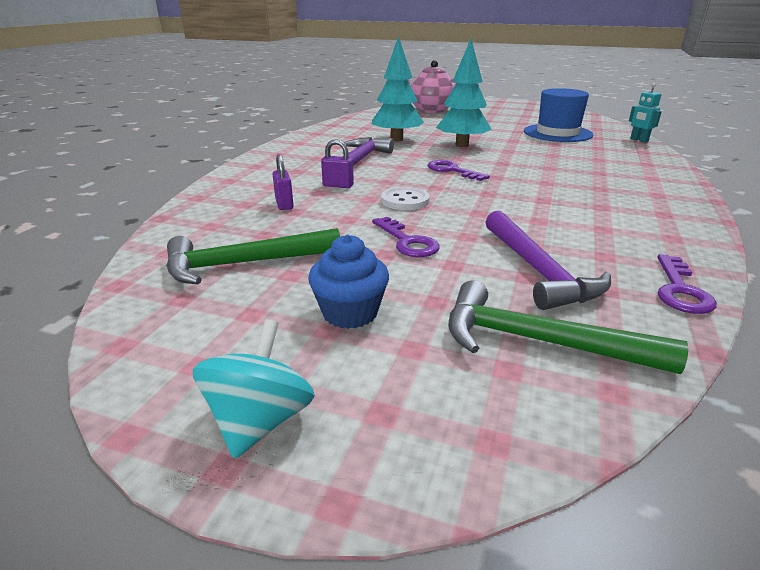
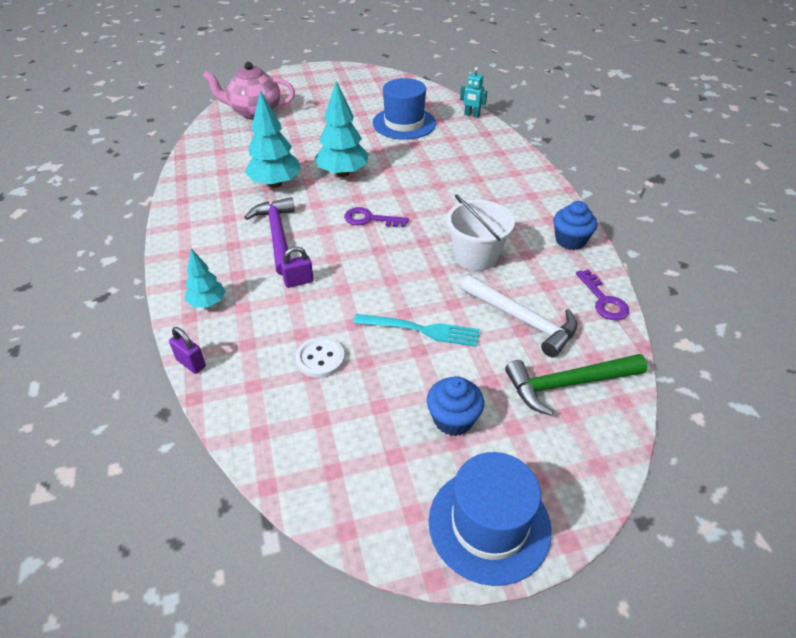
camera: 35 degrees left, 15 degrees up
green hammer [166,228,340,284] -> none
turquoise spinning top [193,319,315,459] -> blue hat [428,452,552,586]
purple padlock [273,154,294,210] -> purple padlock moved to [169,327,206,374]
purple key [372,217,440,257] -> turquoise fork [353,314,480,347]
white button [381,187,430,210] -> white button moved to [296,337,345,378]
purple hammer [485,211,611,310] -> white hammer [461,275,577,357]
none -> turquoise tree [185,249,226,307]
none -> white bucket [446,194,515,271]
none -> blue cupcake [553,201,597,250]

